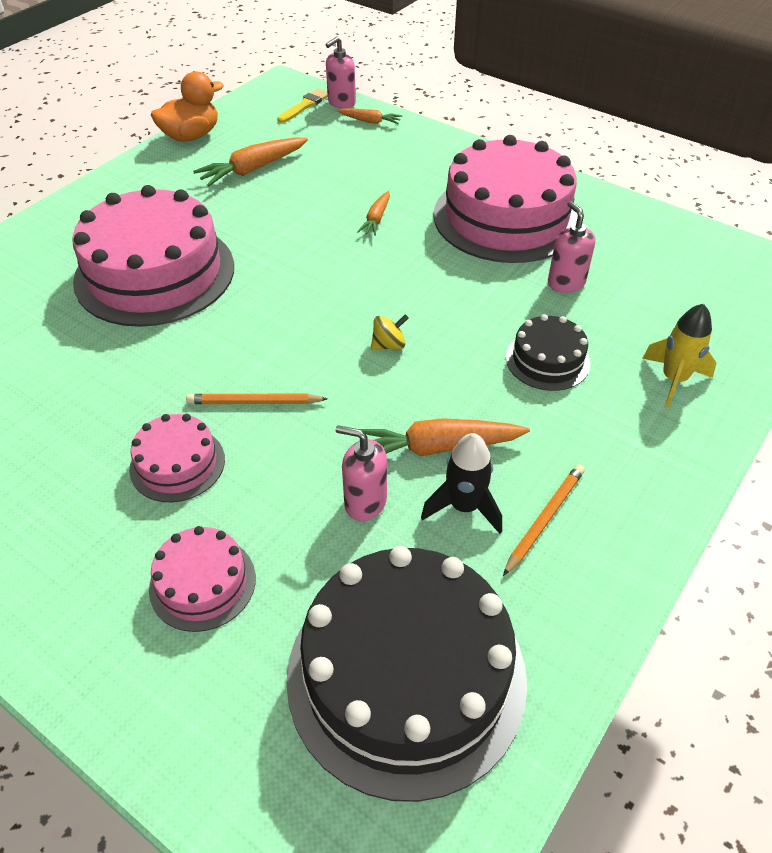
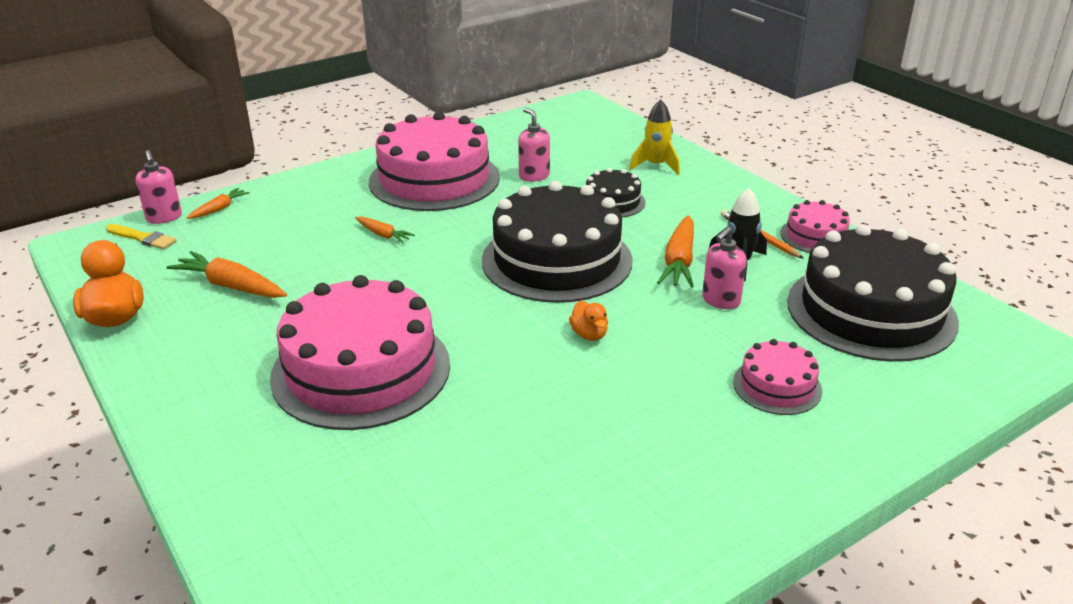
camera: 70 degrees left, 15 degrees down
pink cake [129,414,225,502] -> pink cake moved to [780,200,850,253]
orange pencil [186,394,328,404] -> orange duck [569,301,608,341]
orange carrot [193,137,308,186] -> orange carrot turned 135 degrees clockwise [167,251,287,298]
yellow brush [277,88,328,123] -> yellow brush turned 150 degrees clockwise [106,224,177,250]
yellow spinning top [371,314,409,350] -> black cake [482,181,633,303]
pink soap dispenser [548,201,596,293] -> pink soap dispenser turned 60 degrees clockwise [518,108,550,182]

